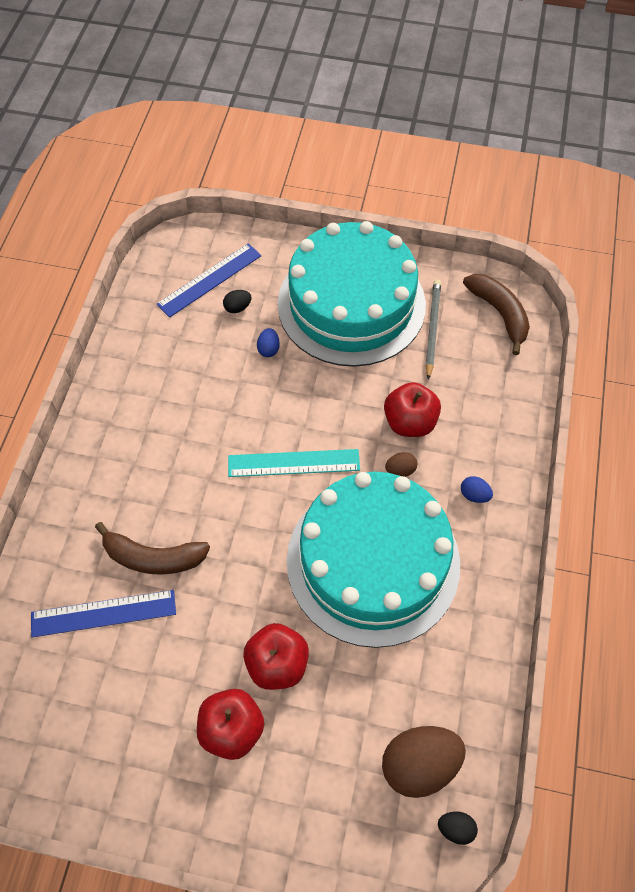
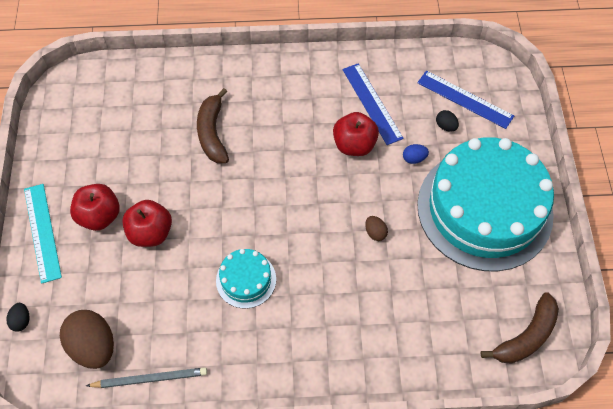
camera: 75 degrees right, 0 degrees up
blue ruler [31,590,176,637] -> blue ruler moved to [342,63,404,145]
turquoise ruler [228,449,360,477] -> turquoise ruler moved to [24,184,62,284]
turquoise cake [287,472,460,648] -> turquoise cake [216,249,276,309], size x0.43
red apple [384,382,441,437] -> red apple moved to [333,112,379,156]
brown egg [385,452,417,477] -> brown egg moved to [365,216,388,241]
grey pencil [426,279,441,380] -> grey pencil moved to [86,368,207,388]
black egg [438,811,478,845] -> black egg moved to [6,303,30,332]
blue egg [461,476,493,503] -> none

